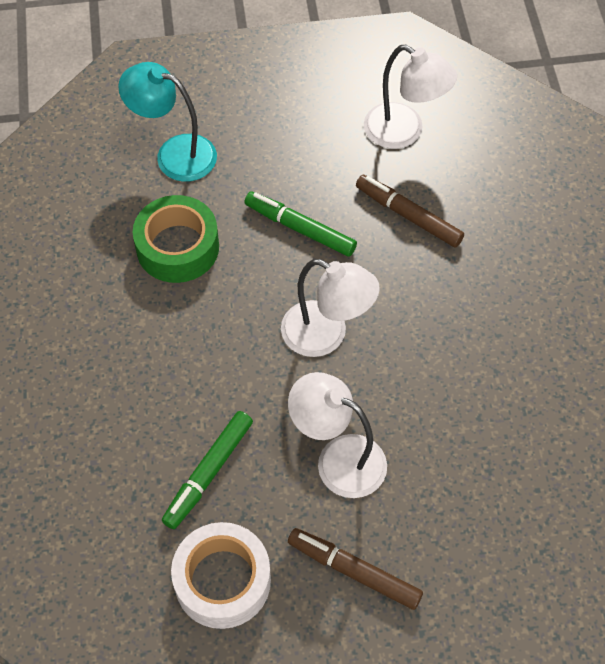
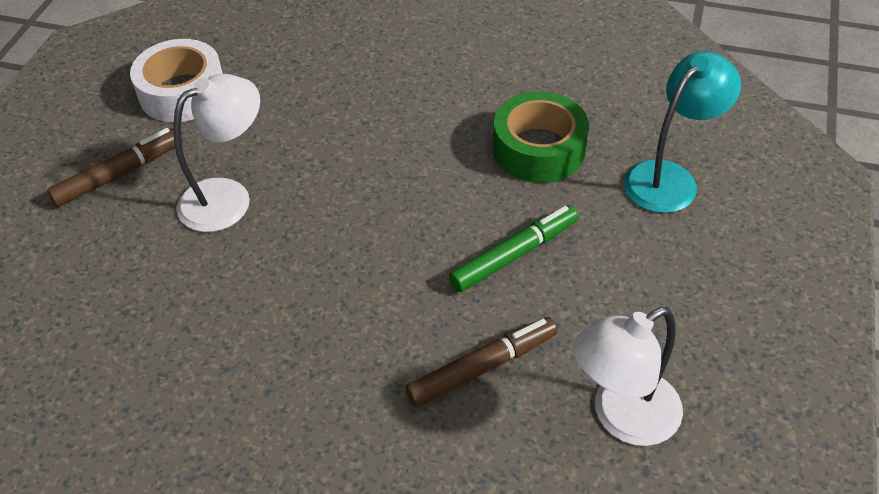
camera: 115 degrees right, 10 degrees down
green marker [162,411,253,529] -> none
white lamp [281,259,380,357] -> none

